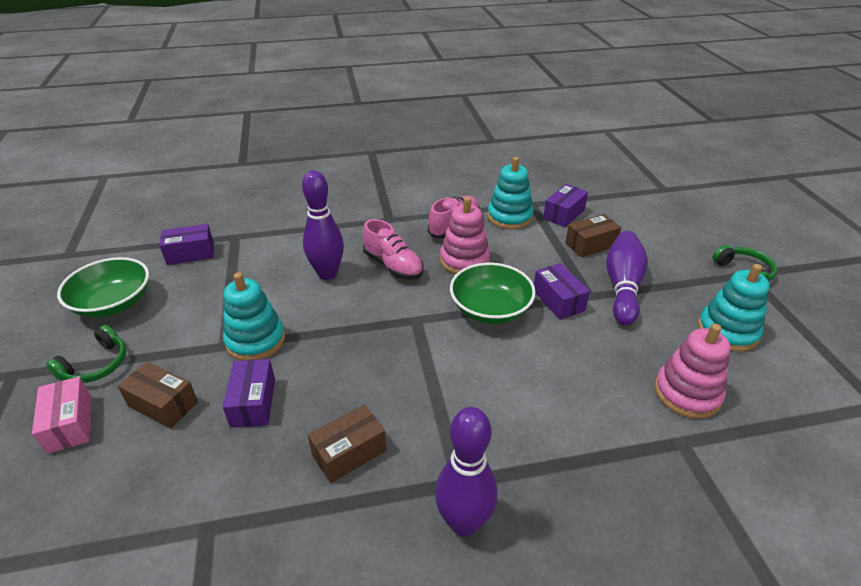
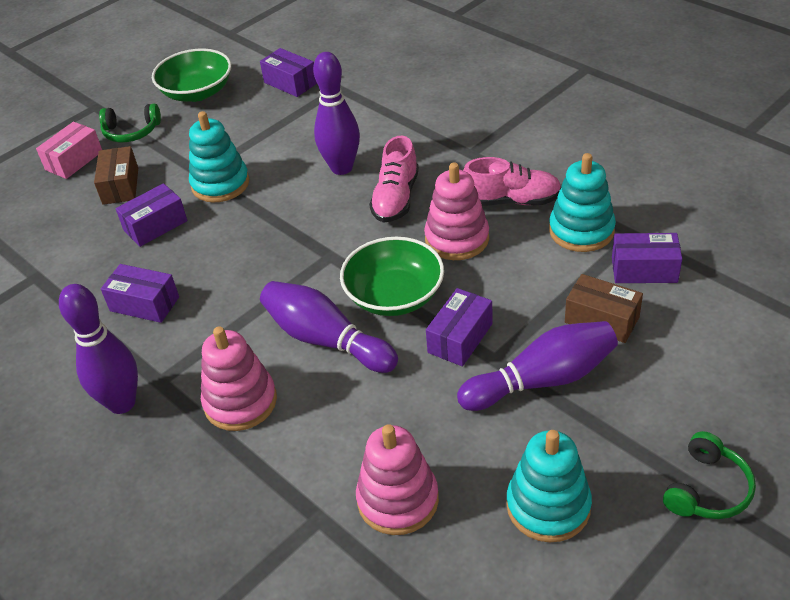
camera: 60 degrees right, 5 degrees up
brown box [308,405,386,483] -> purple box [101,264,179,323]
none -> pink stacking toy [201,326,277,431]
none -> purple bowling pin [260,281,398,373]

